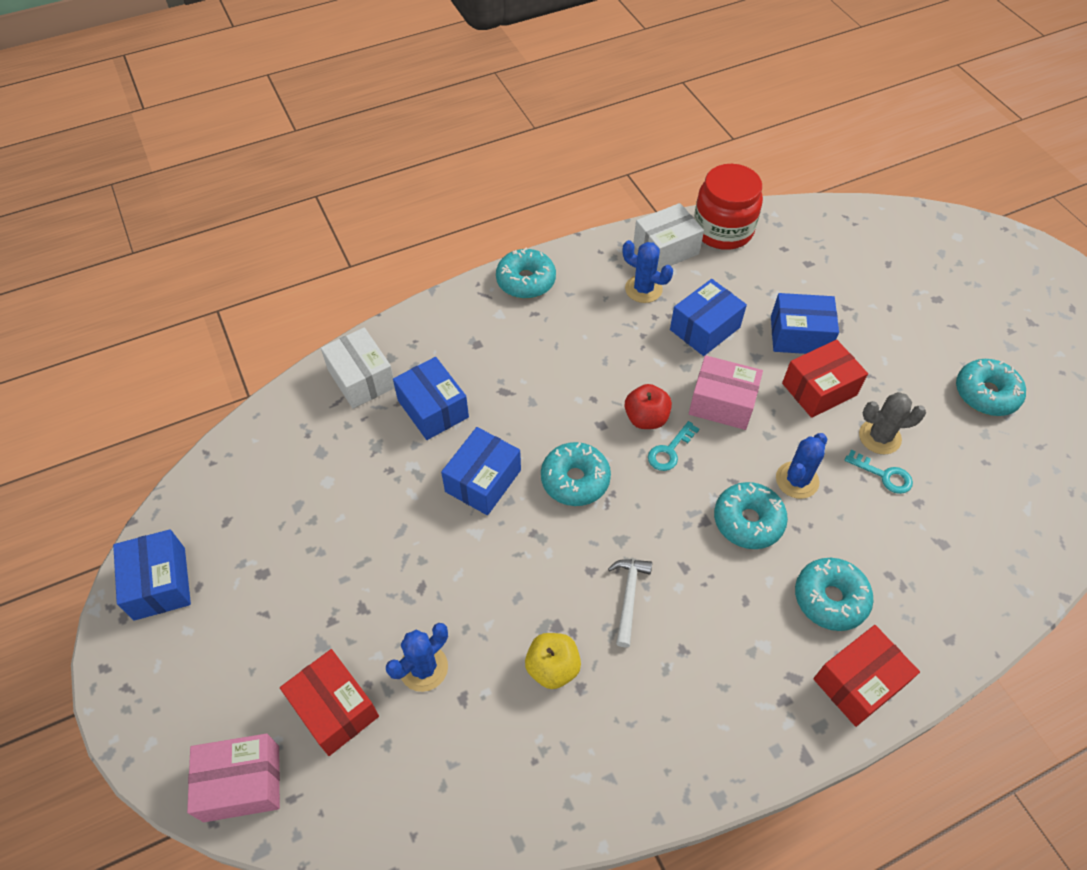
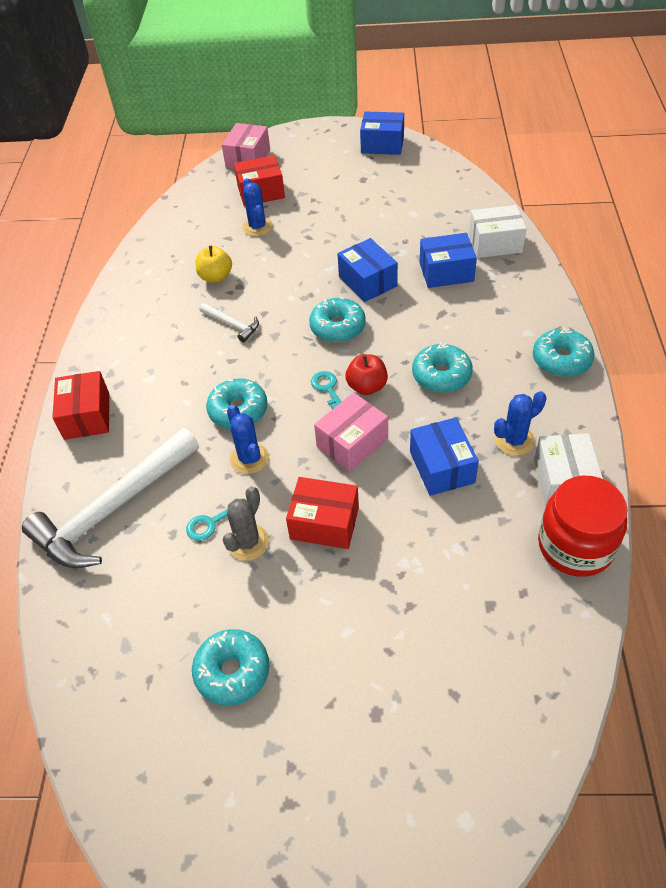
camera: 120 degrees right, 5 degrees down
blue box [771,293,839,354] -> none
red box [782,340,868,418] -> red box turned 75 degrees counterclockwise [286,477,359,549]
turquoise donut [795,558,874,631] -> turquoise donut moved to [412,342,473,393]
none -> white hammer [22,428,199,568]

